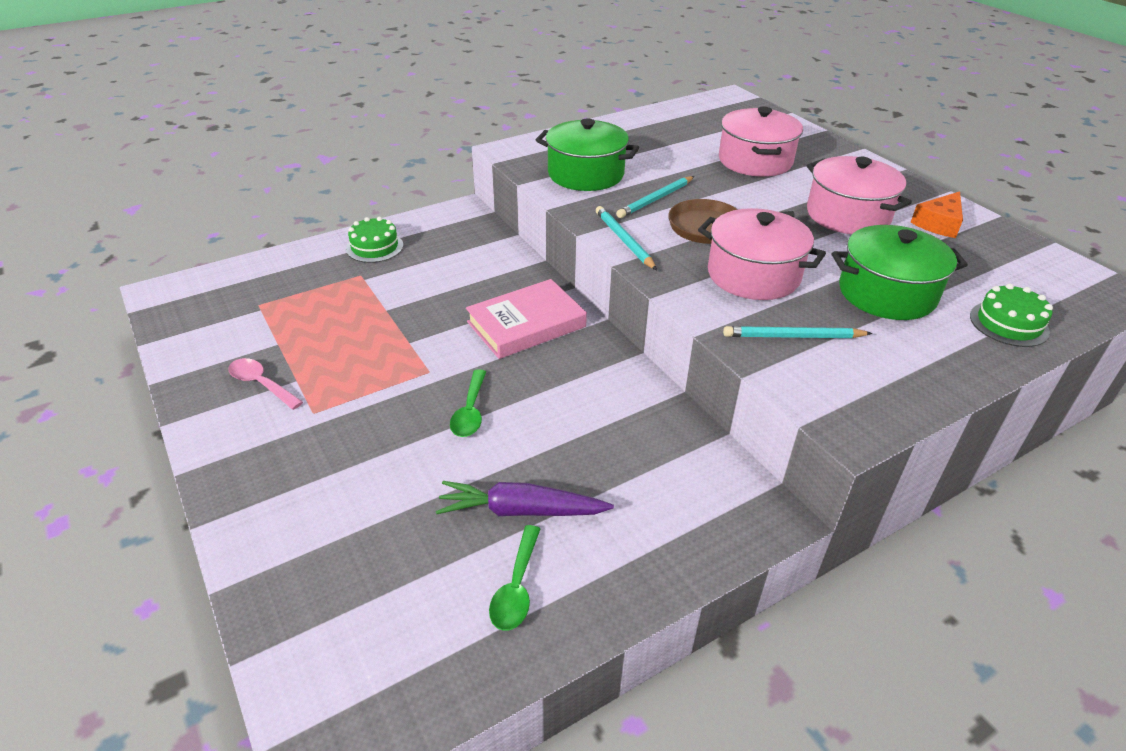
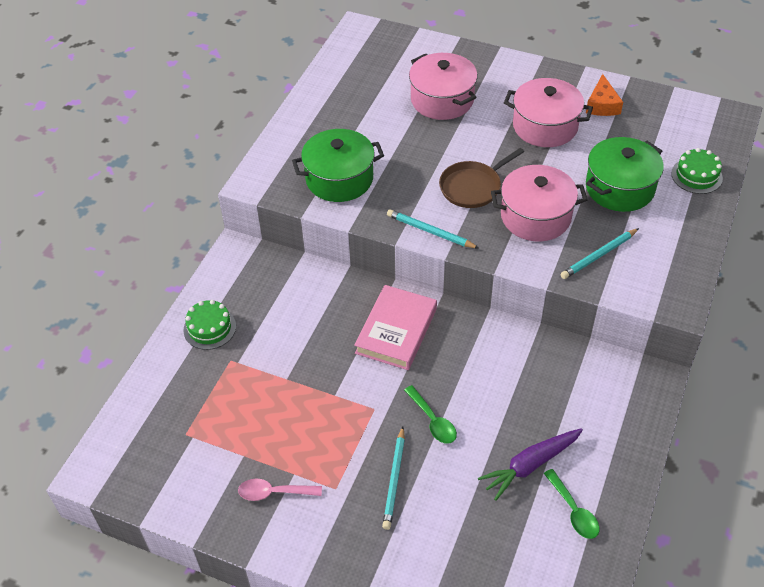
camera: 35 degrees left, 10 degrees up
turquoise pencil [616,176,694,218] -> turquoise pencil moved to [382,426,405,530]

